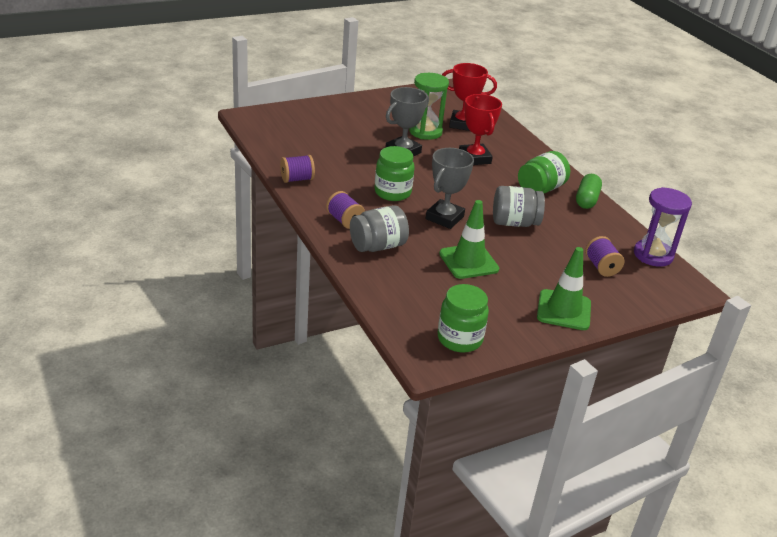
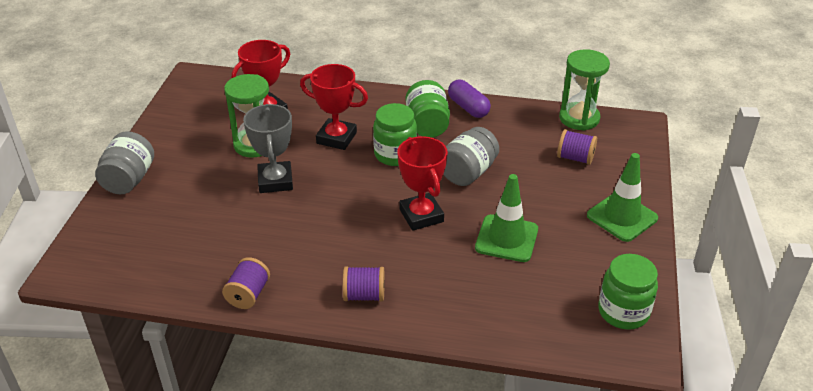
camera: 50 degrees left, 5 degrees up
grey jar [350,205,409,252] -> grey jar moved to [95,131,154,194]
green jar [374,146,415,201] -> green jar moved to [373,103,417,166]
grey trophy [426,148,474,229] -> red trophy [397,136,448,231]
green capsule [576,174,602,209] -> purple capsule [448,80,491,118]
purple hourglass [634,187,692,267] -> green hourglass [559,49,610,131]

